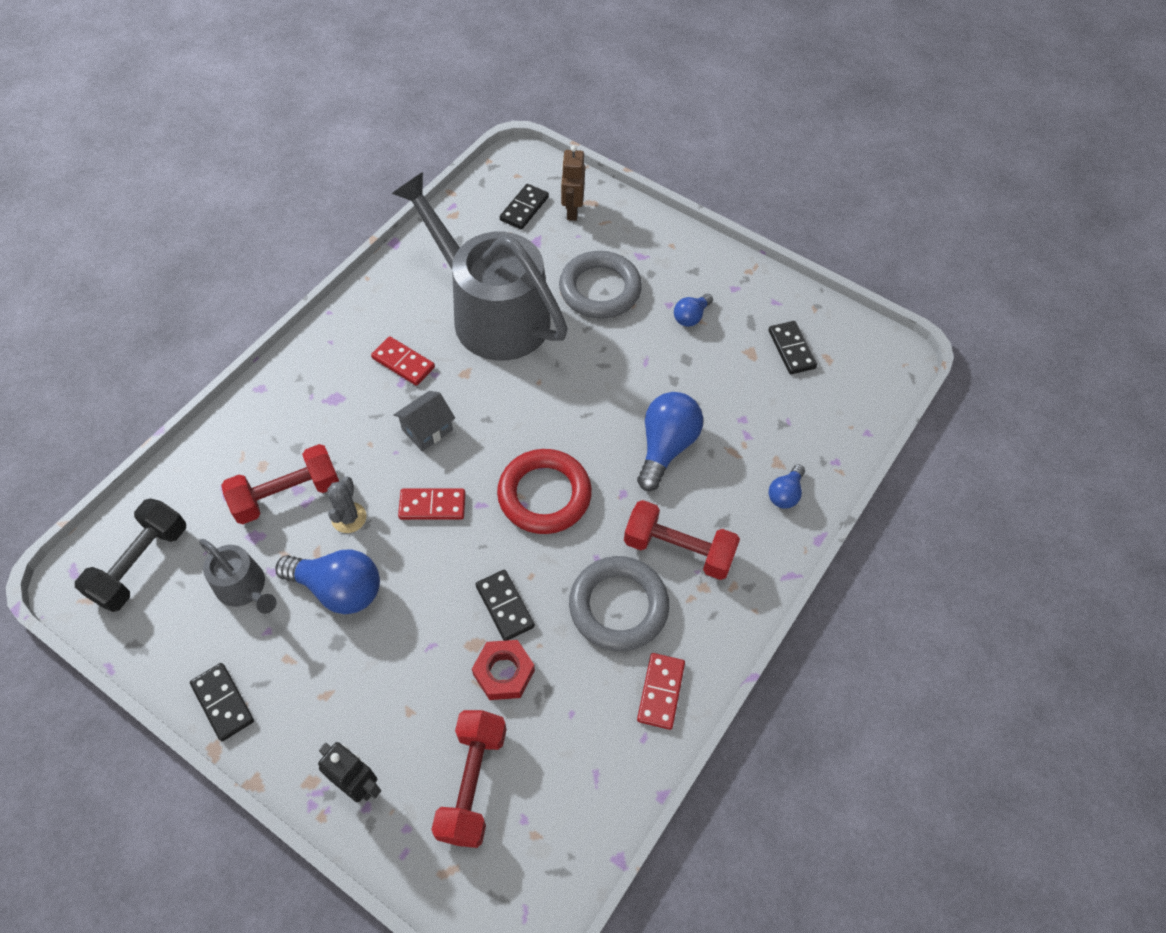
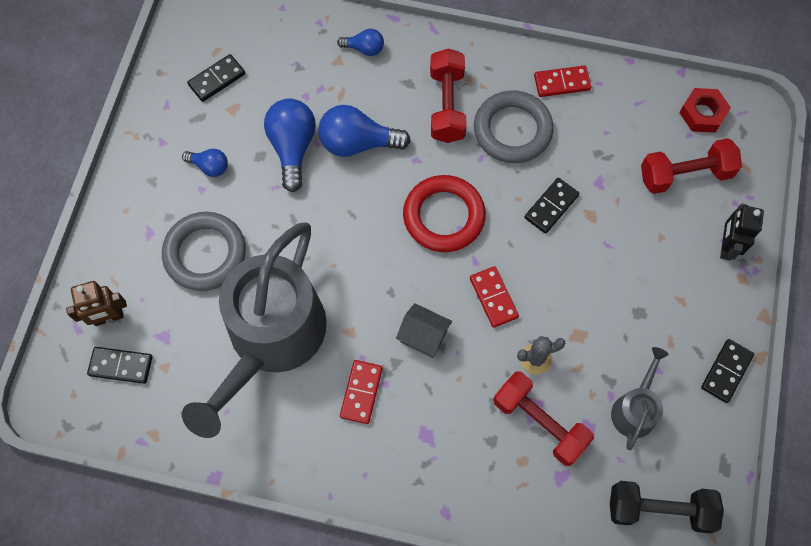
camera: 110 degrees left, 10 degrees up
blue light bulb [276,549,380,614] -> blue light bulb moved to [264,99,316,192]
red nut [472,640,535,700] -> red nut moved to [679,88,731,133]

